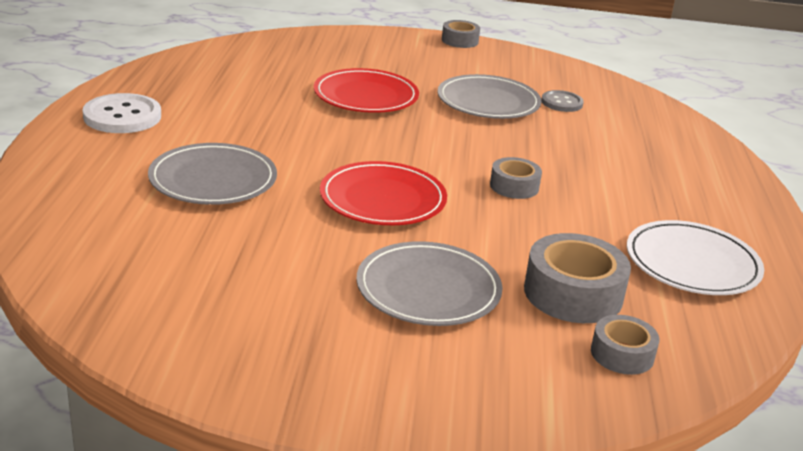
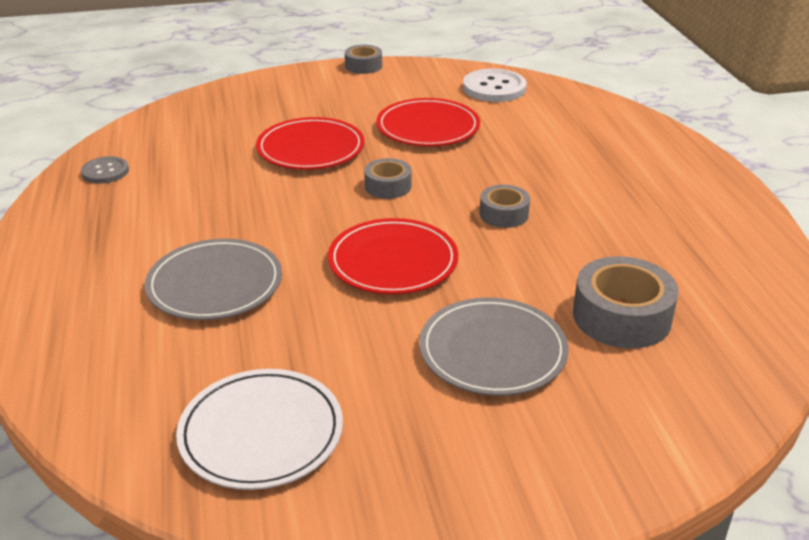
camera: 15 degrees left, 5 degrees up
white button [82,93,161,133] -> white button moved to [463,69,527,102]
grey plate [437,74,542,119] -> red plate [376,98,480,146]
grey button [541,90,584,112] -> grey button moved to [81,156,129,184]
grey tape [591,315,659,375] -> grey tape moved to [364,158,412,199]
white plate [627,220,764,295] -> white plate moved to [176,369,343,490]

